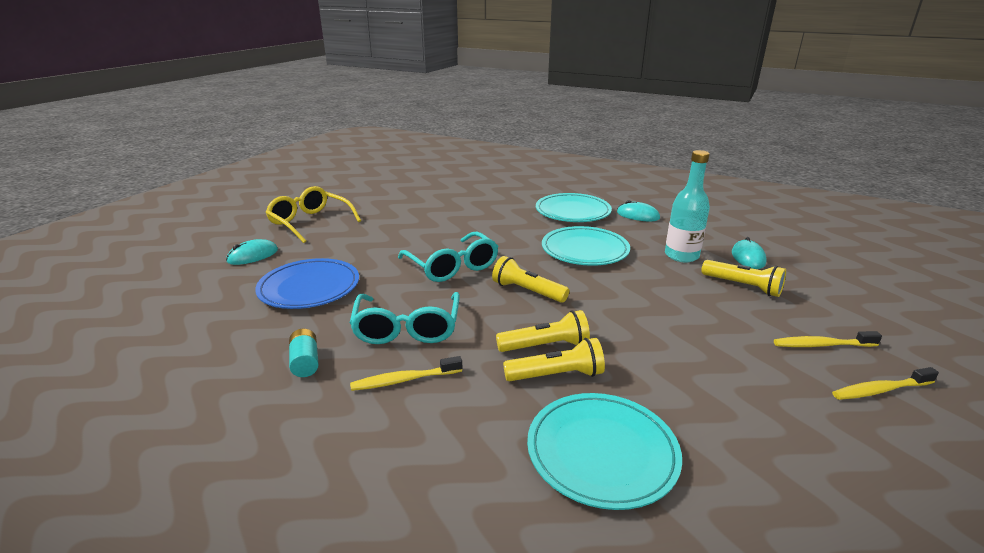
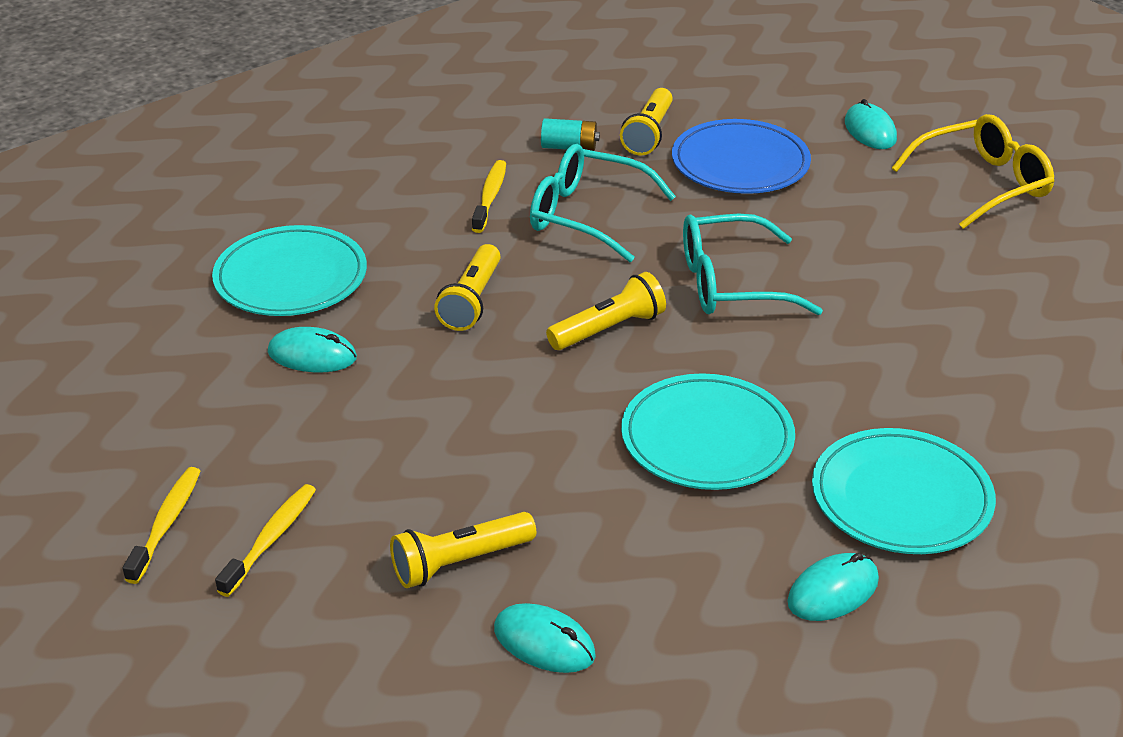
camera: 115 degrees right, 10 degrees up
yellow flashlight [503,338,605,381] -> yellow flashlight moved to [620,88,673,156]
turquoise bottle [665,150,710,262] -> none
none -> turquoise mouse [268,327,357,372]

